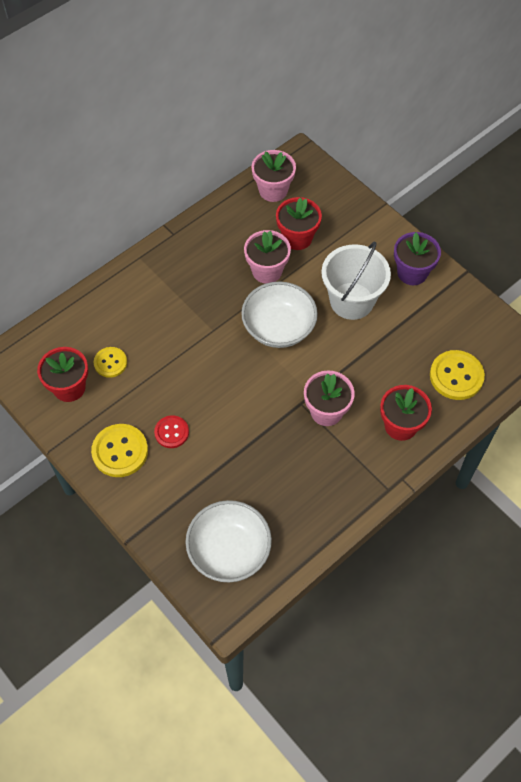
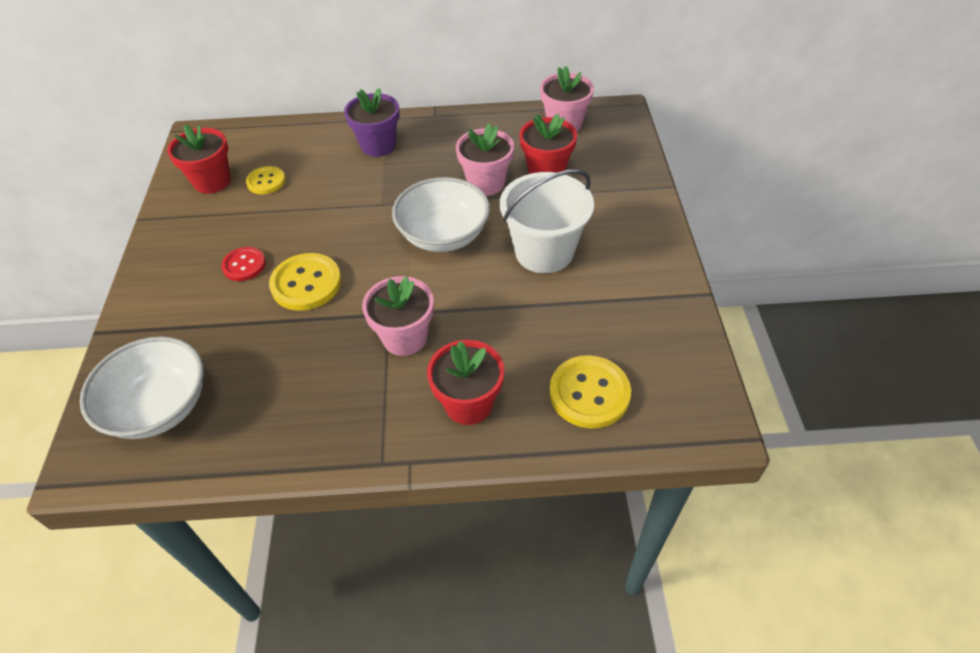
camera: 40 degrees right, 10 degrees down
yellow button [91,424,148,477] -> yellow button moved to [269,253,341,311]
purple flower pot [394,232,441,285] -> purple flower pot moved to [344,88,399,157]

